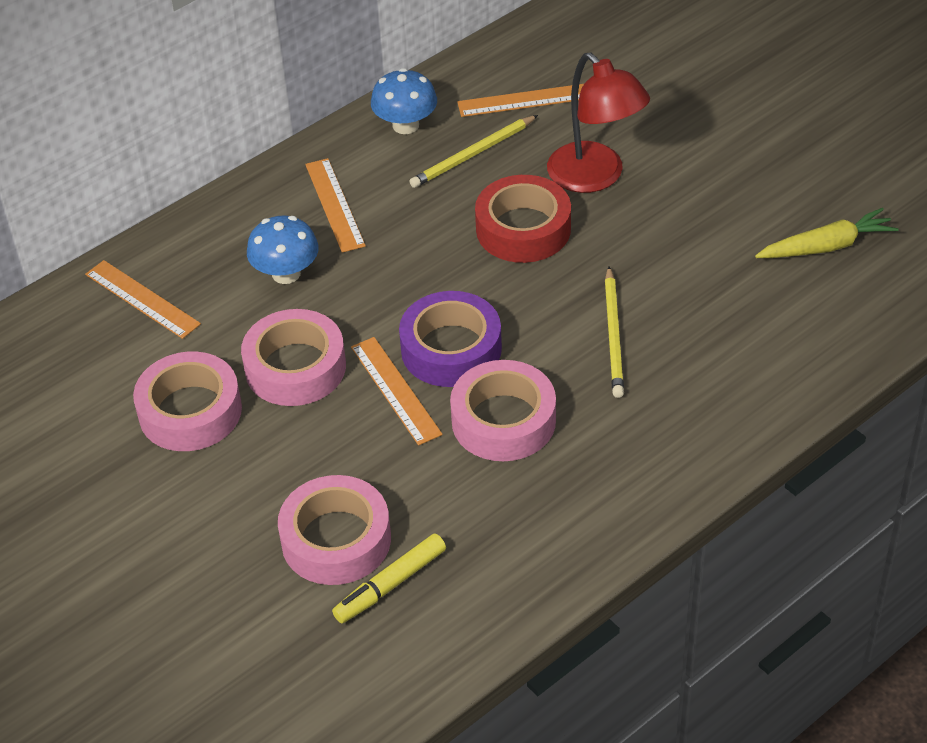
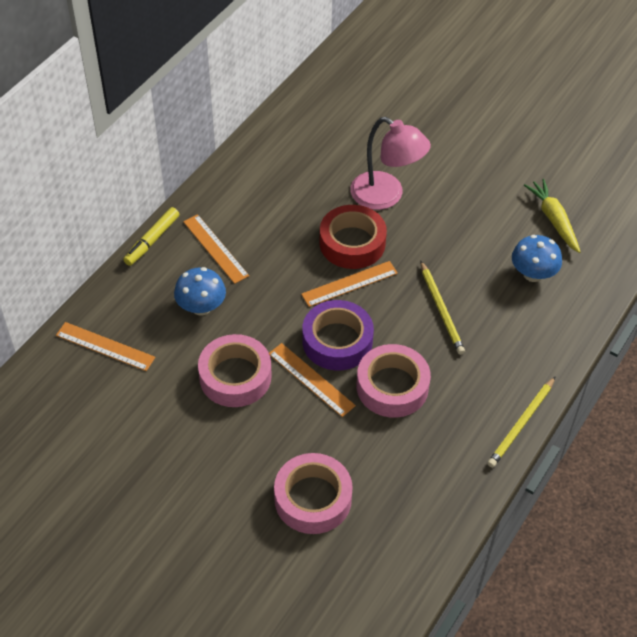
camera: 20 degrees left, 5 degrees up
pink tape [133,351,242,451] -> none
yellow marker [332,534,446,623] -> yellow marker moved to [123,207,179,266]
blue mushroom [371,68,437,134] -> blue mushroom moved to [512,235,562,282]
yellow pencil [409,115,538,188] -> yellow pencil moved to [487,377,555,468]
orange ruler [457,84,584,117] -> orange ruler moved to [301,261,398,307]
red lamp [547,53,650,193] -> pink lamp [350,117,431,210]
yellow carrot [755,208,899,258] -> yellow carrot turned 75 degrees counterclockwise [524,179,580,253]

